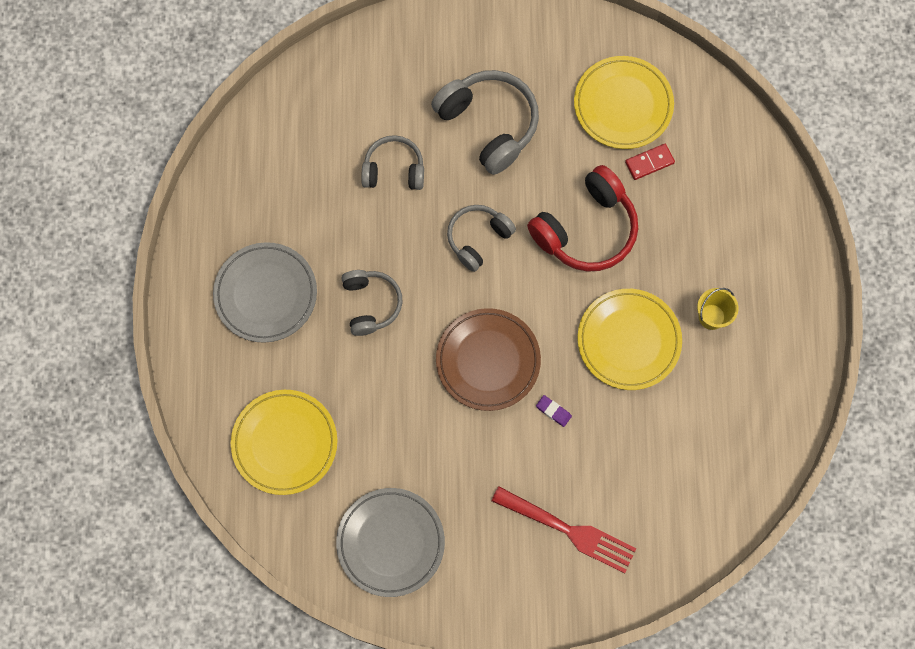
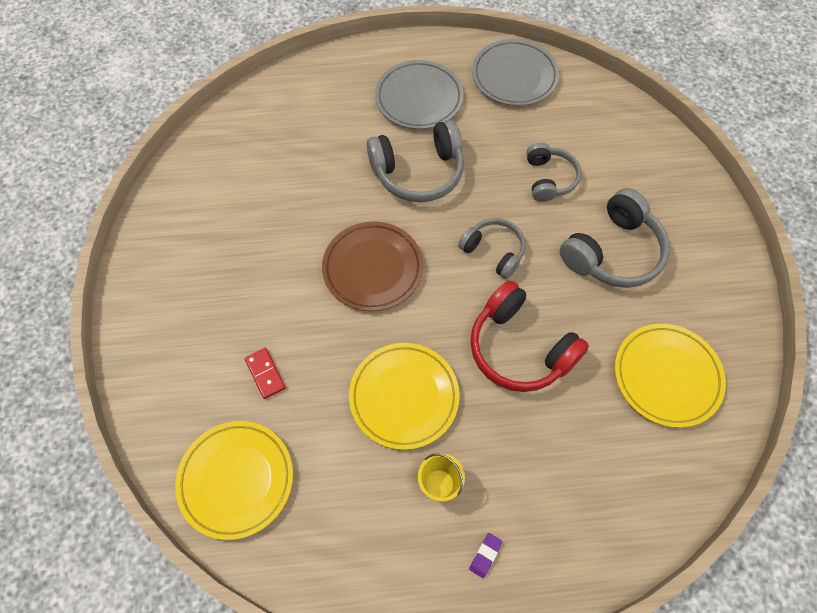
camera: 85 degrees right, 10 degrees down
yellow plate [231,390,337,495] -> yellow plate moved to [175,421,293,540]
grey plate [336,488,445,597] -> grey plate moved to [472,39,559,106]
grey headphones [341,270,403,336] -> grey headphones [367,120,464,202], size x1.60
red fork [492,486,637,574] -> none
purple eraser [536,395,572,427] -> purple eraser moved to [469,533,503,578]
red domino [625,144,675,180] -> red domino moved to [244,348,286,399]

